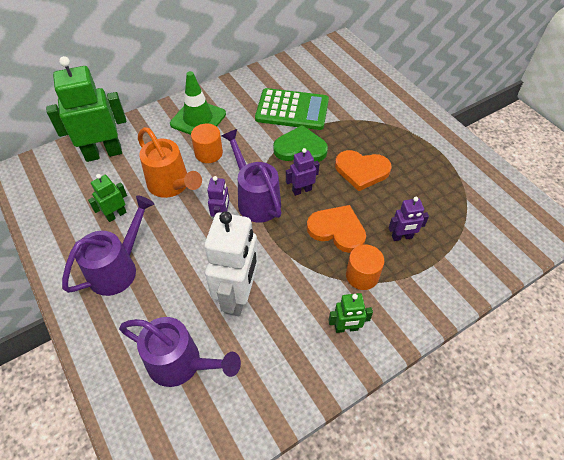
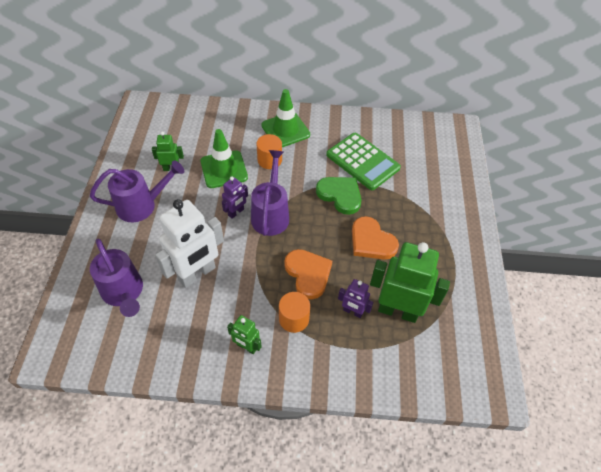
camera: 35 degrees right, 0 degrees up
green robot [46,56,126,162] -> green robot moved to [370,242,450,323]
orange watering can [138,127,202,198] -> green traffic cone [201,129,248,188]
purple robot [286,148,319,196] -> none

